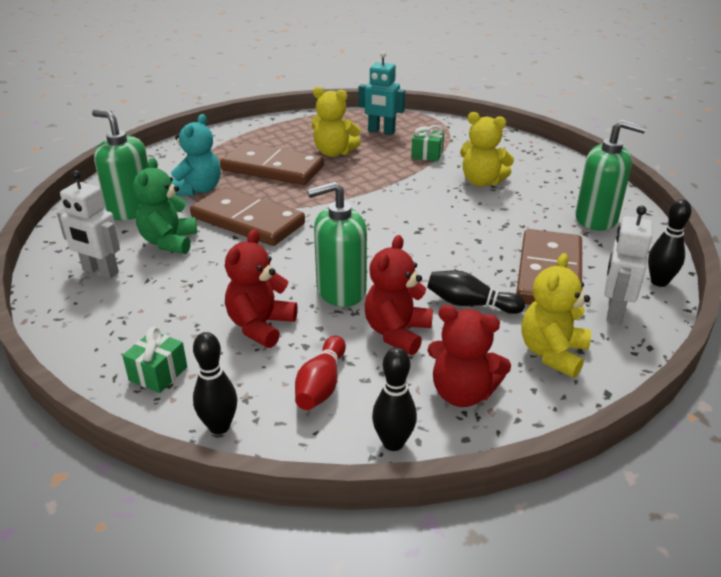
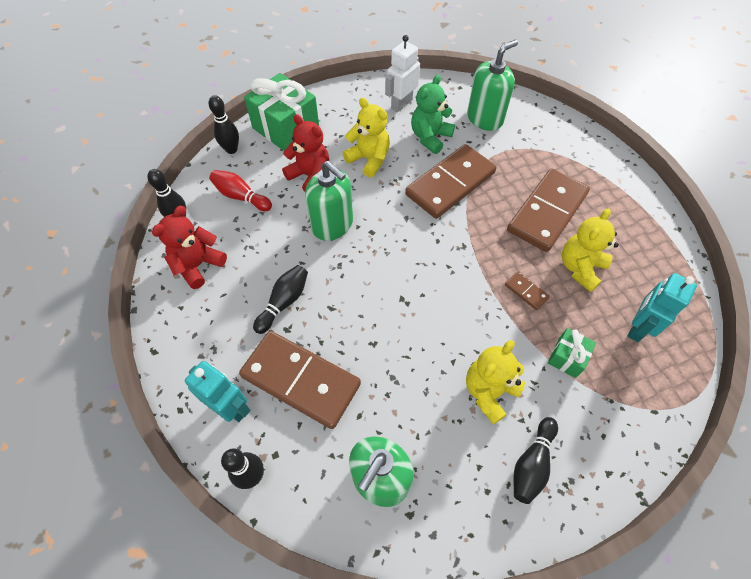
camera: 105 degrees right, 25 degrees up
green gift [122,327,187,393] -> green gift [244,73,319,151], size x2.03
green teddy bear [133,157,197,254] -> green teddy bear turned 75 degrees counterclockwise [411,74,455,154]
turquoise teddy bear [171,114,221,196] -> none
green soap dispenser [307,181,367,307] -> green soap dispenser turned 135 degrees clockwise [305,161,353,241]
red teddy bear [365,235,433,355] -> none
yellow teddy bear [522,253,591,378] -> yellow teddy bear moved to [343,98,390,178]
white robot [604,206,653,324] -> turquoise robot [185,361,250,422]
none -> brown domino [505,272,550,310]
none -> black bowling pin [513,417,558,504]

